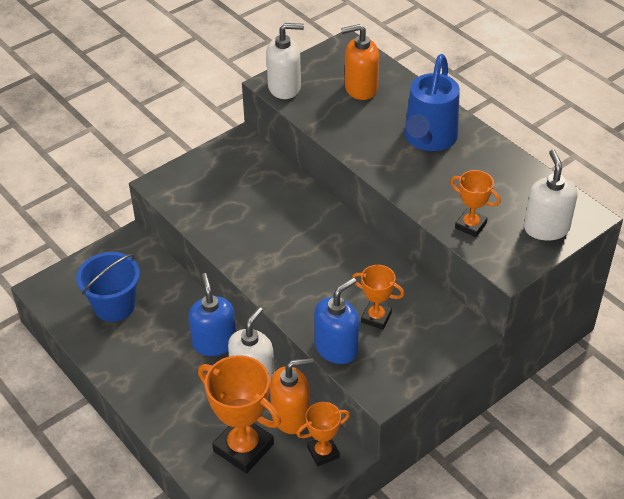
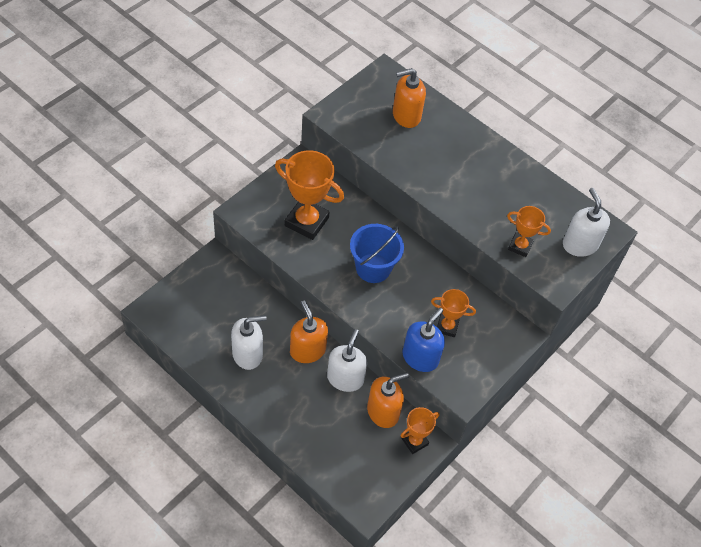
camera: 15 degrees left, 10 degrees up
blue bucket [76,252,140,322] -> blue bucket moved to [350,224,404,283]
blue soap dispenser [189,273,236,356] -> orange soap dispenser [290,301,328,363]
orange trophy [198,355,281,473] -> orange trophy moved to [275,150,344,240]
white soap dispenser [266,23,304,99] -> white soap dispenser moved to [231,315,267,370]
blue watering can [404,54,460,151] -> none

